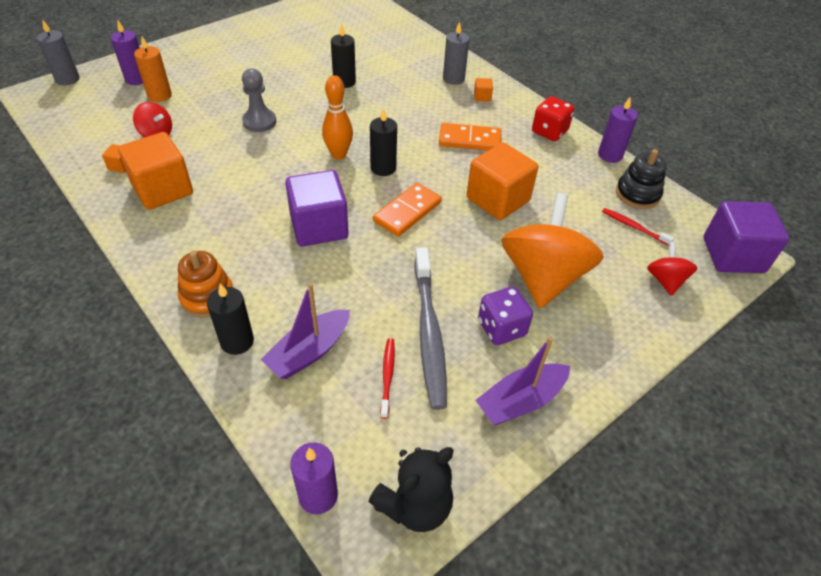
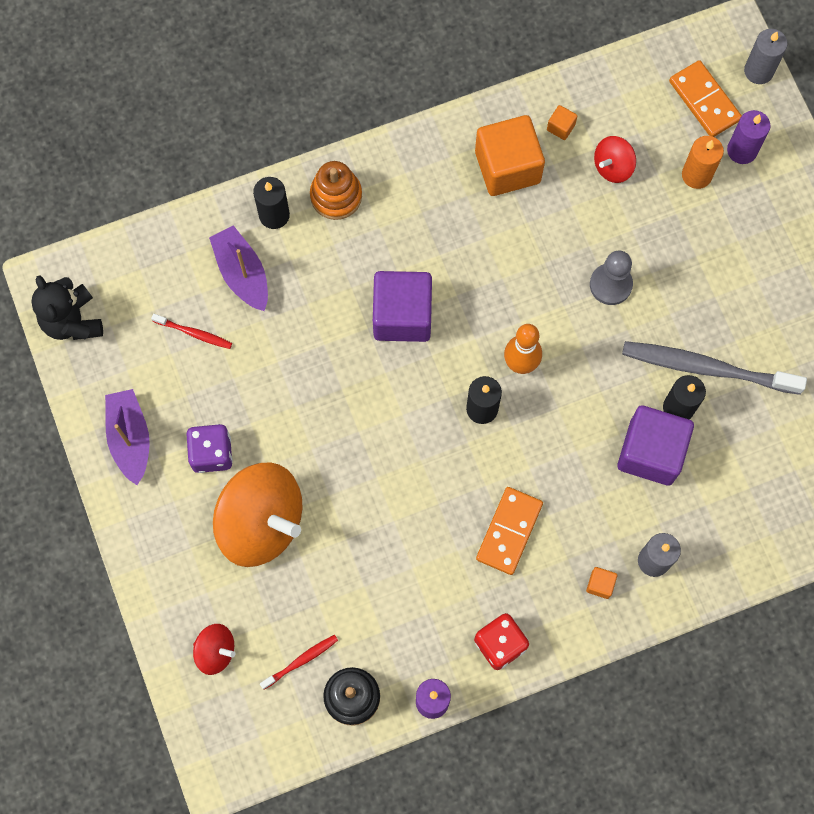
camera: 110 degrees right, 25 degrees up
purple candle [290,442,338,514] -> none
orange domino [373,183,442,237] -> orange domino moved to [669,60,742,137]
grey toothbrush [414,248,447,410] -> grey toothbrush moved to [622,341,807,395]
orange cube [467,143,538,220] -> none
purple cube [704,201,790,273] -> purple cube moved to [617,405,694,486]

